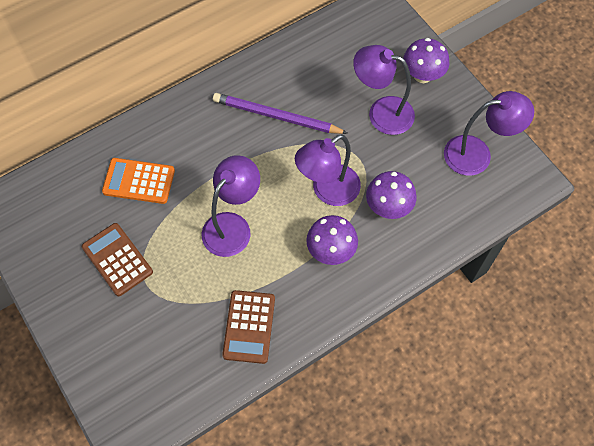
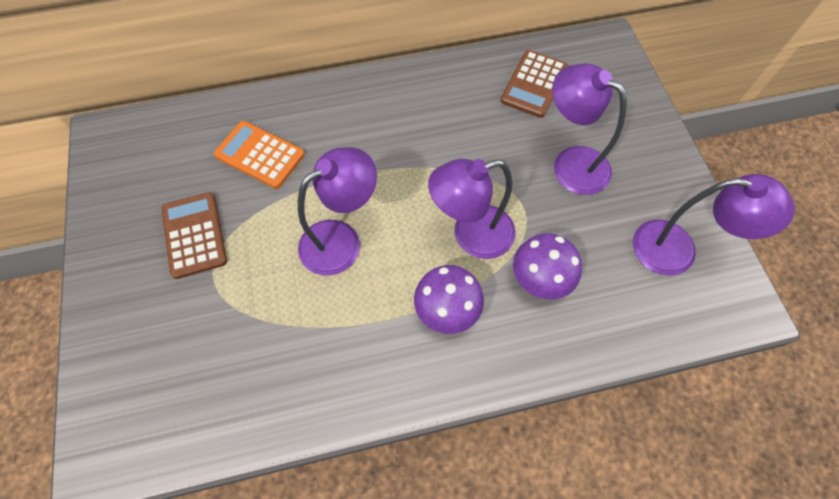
camera: 20 degrees right, 0 degrees up
purple pencil [213,93,348,134] -> none
brown calculator [222,290,275,364] -> brown calculator moved to [501,50,568,118]
purple mushroom [403,38,449,83] -> none

